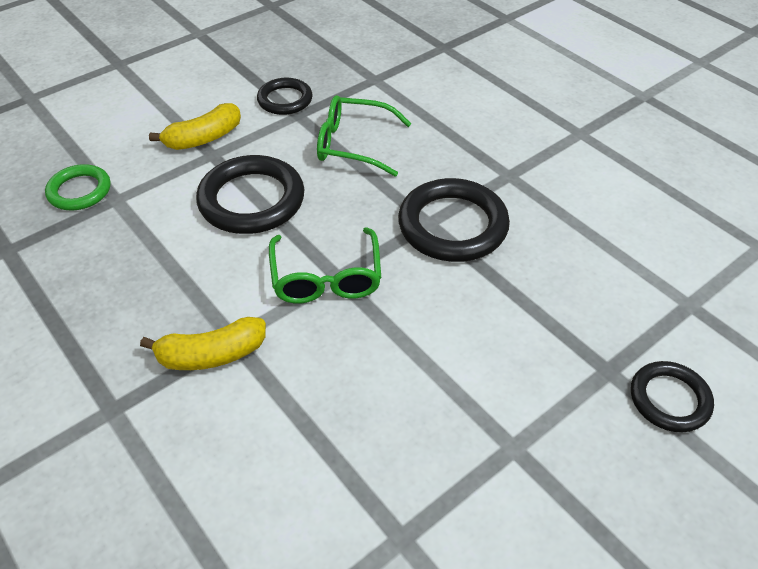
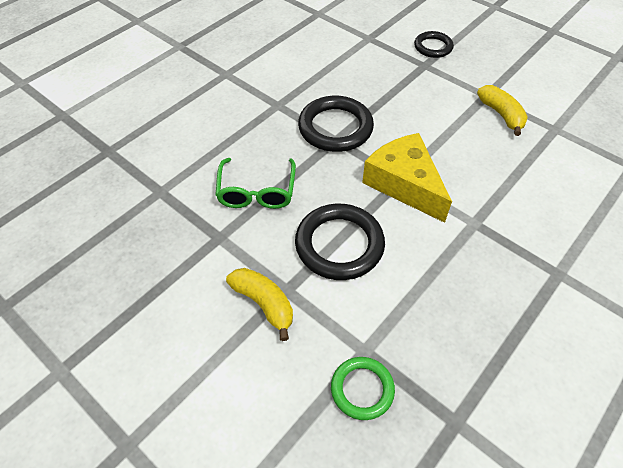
camera: 100 degrees left, 5 degrees up
yellow banana [140,317,266,370] -> yellow banana moved to [477,85,528,136]
black ring [257,78,313,115] -> none
green glasses [269,227,381,303] -> yellow cheese [362,133,452,223]

